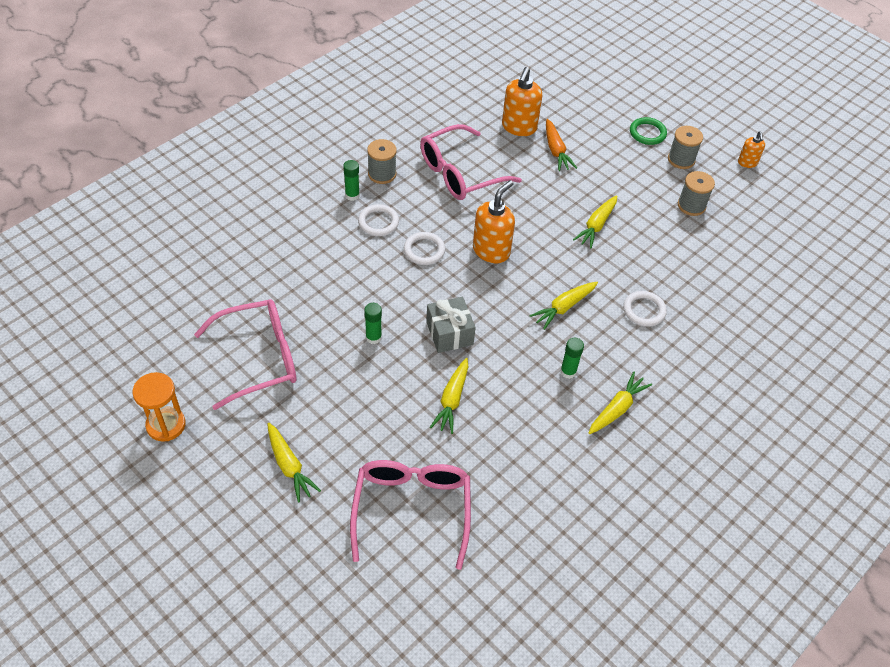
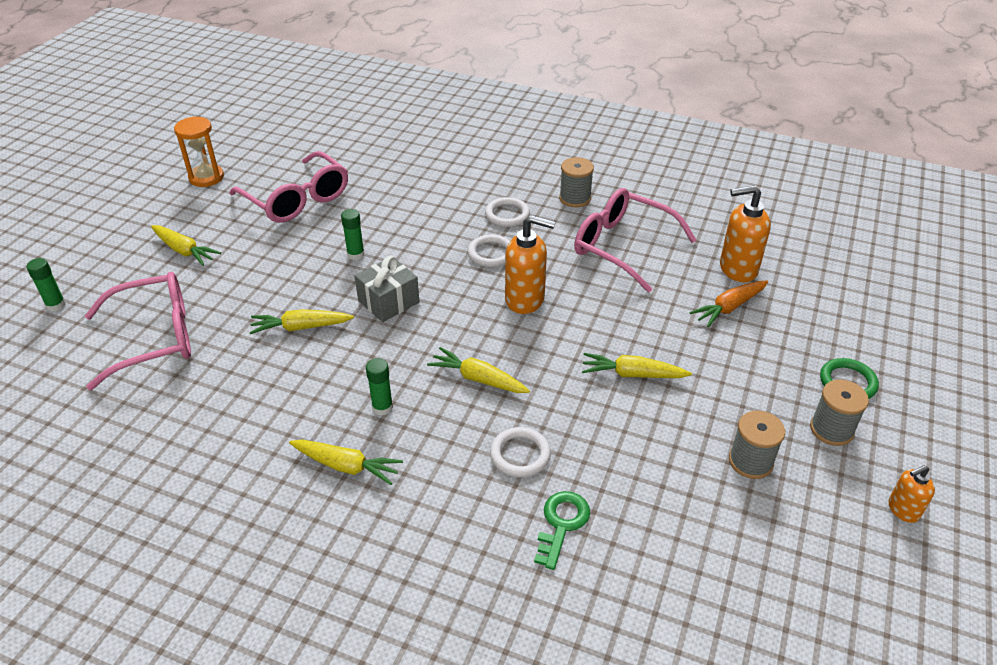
camera: 70 degrees right, 10 degrees down
yellow carrot [267,423,321,503] -> yellow carrot turned 90 degrees counterclockwise [151,225,221,266]
green glue stick [343,160,360,201] -> green glue stick moved to [26,258,66,311]
none -> green key [534,491,590,570]

